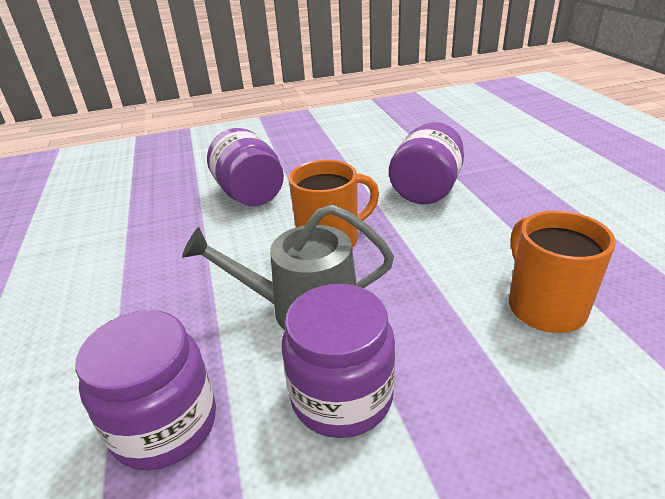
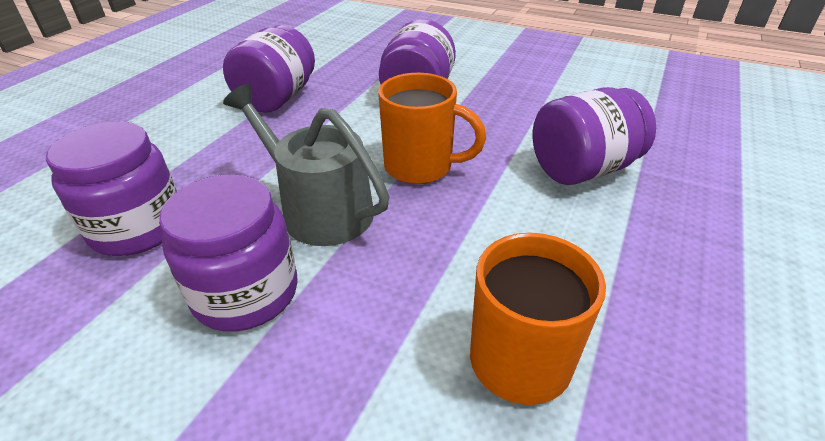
camera: 40 degrees right, 5 degrees up
none -> purple jar [223,25,315,113]

